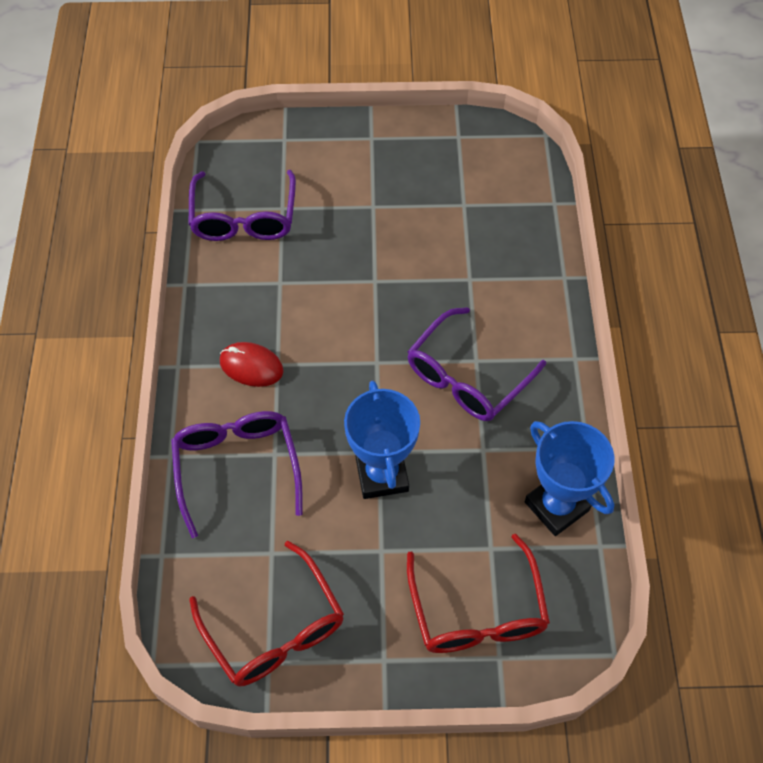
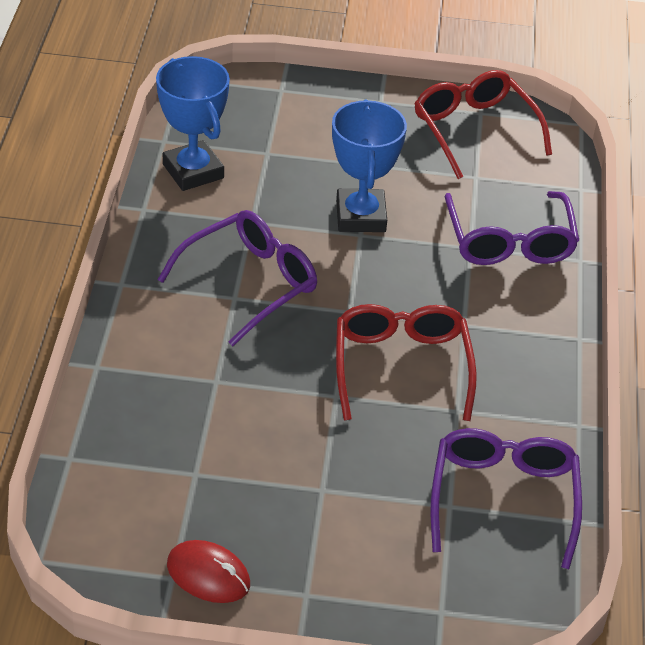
camera: 175 degrees left, 15 degrees down
red mouse [220,342,284,387] -> red mouse moved to [167,540,250,603]
red glasses [407,534,550,653] -> red glasses moved to [336,304,477,421]

